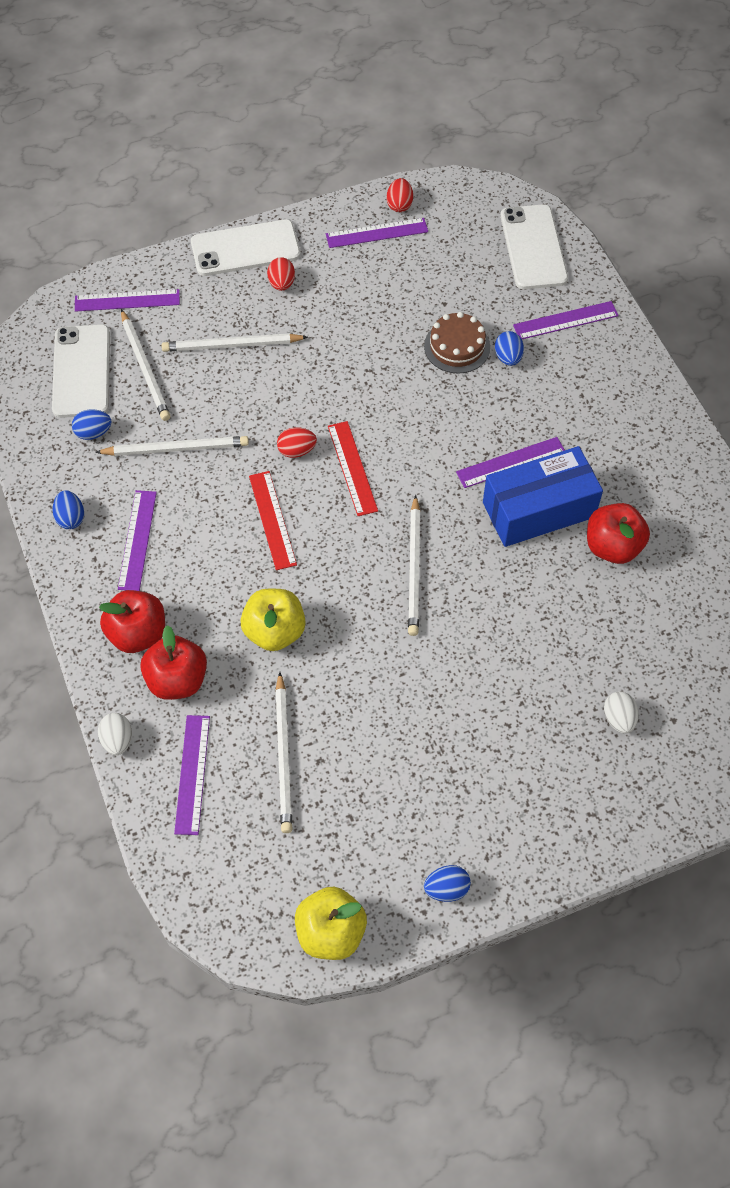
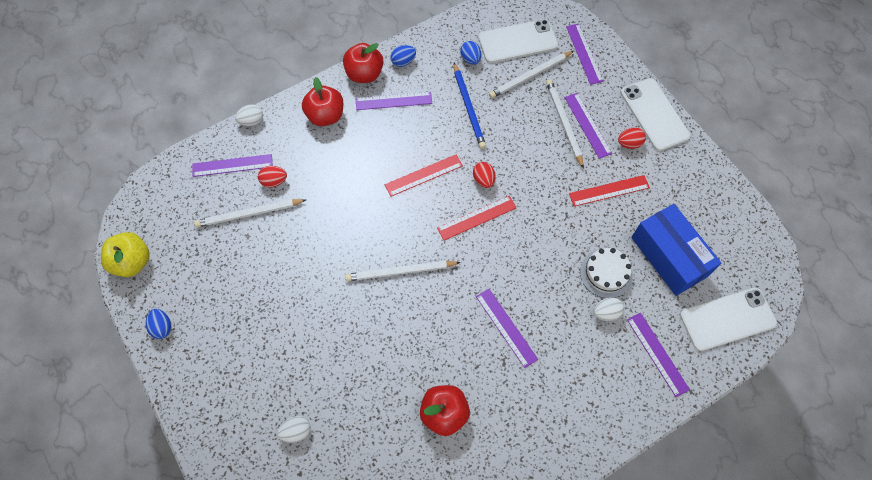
camera: 80 degrees right, 5 degrees up
white pencil [95,436,249,456] -> blue pencil [454,63,486,149]
red apple [140,625,207,700] -> red apple moved to [343,43,384,83]
yellow apple [241,589,306,651] -> none
purple ruler [326,218,428,248] -> purple ruler moved to [565,93,612,159]
red egg [386,178,413,212] -> red egg moved to [258,166,287,188]
brown cake [424,312,490,374] -> white cake [580,248,633,298]
blue box [483,446,603,547] -> blue box moved to [631,204,721,296]
blue egg [495,331,524,366] -> white egg [594,297,624,321]
none -> red ruler [569,175,650,207]

